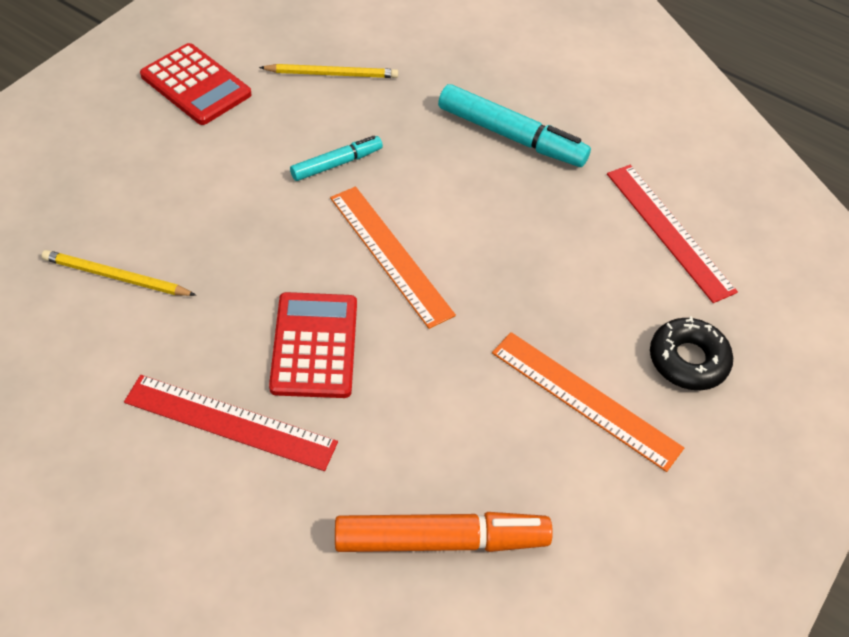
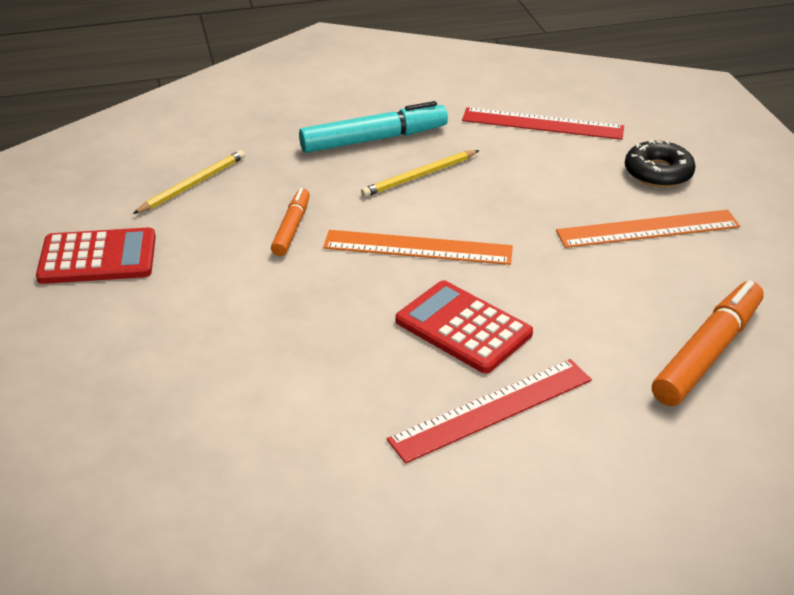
camera: 45 degrees left, 15 degrees down
yellow pencil [42,250,196,296] -> yellow pencil moved to [361,150,479,197]
turquoise marker [290,136,383,181] -> orange marker [271,188,310,256]

